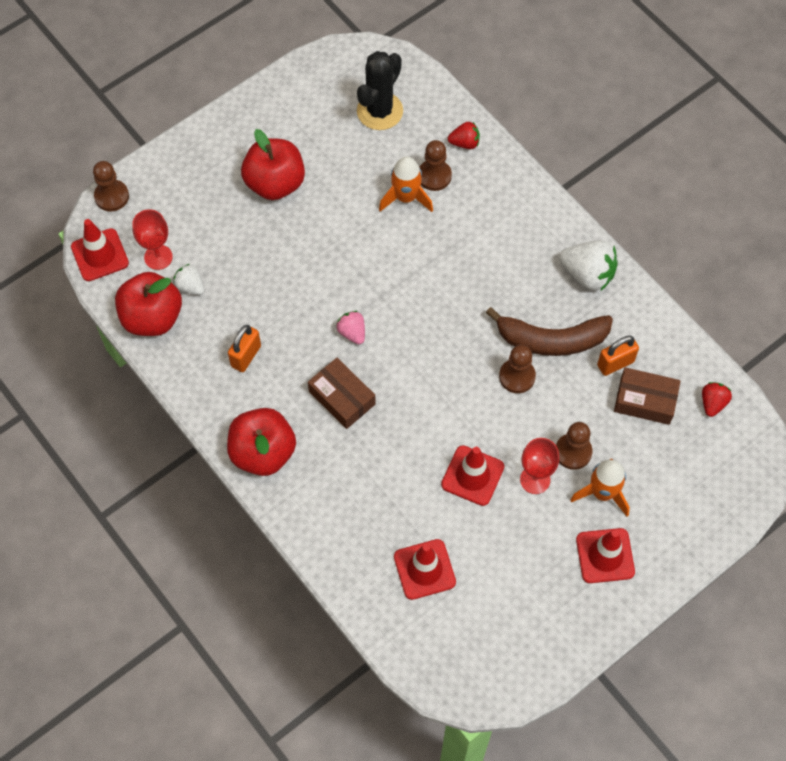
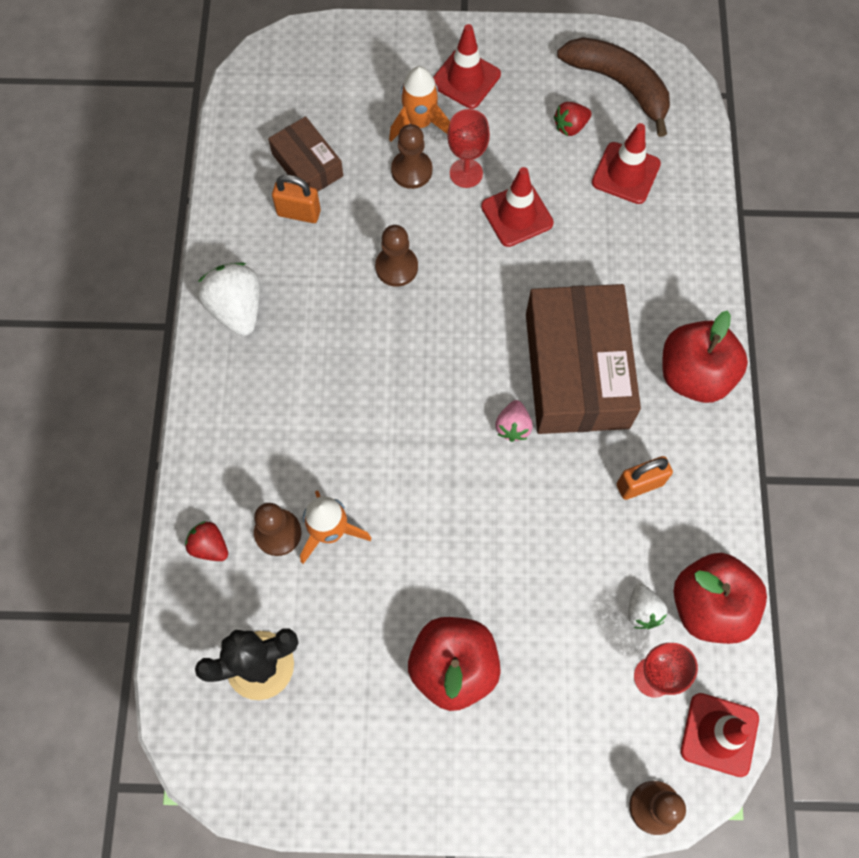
camera: 140 degrees left, 5 degrees up
brown box [308,358,376,429] -> brown box [526,284,641,434], size x1.92
brown banana [486,307,613,356] -> brown banana moved to [557,37,670,137]
red strawberry [702,382,732,417] -> red strawberry moved to [554,102,591,136]

